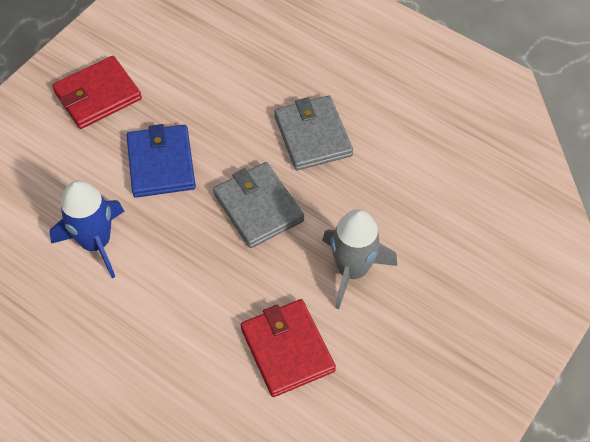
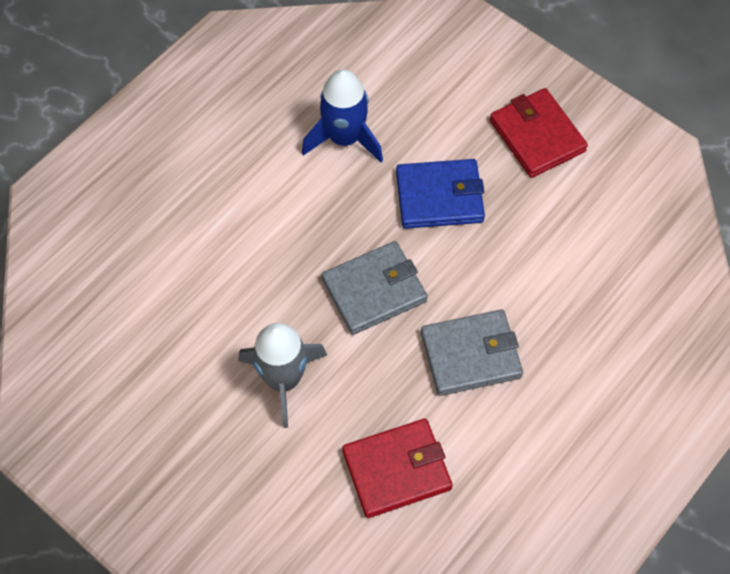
camera: 95 degrees right, 5 degrees up
red wallet [241,299,336,397] -> red wallet moved to [342,418,453,518]

